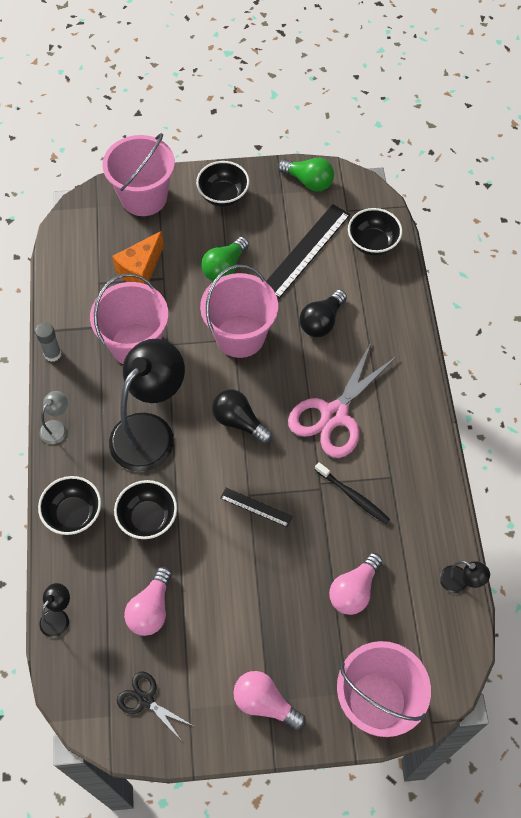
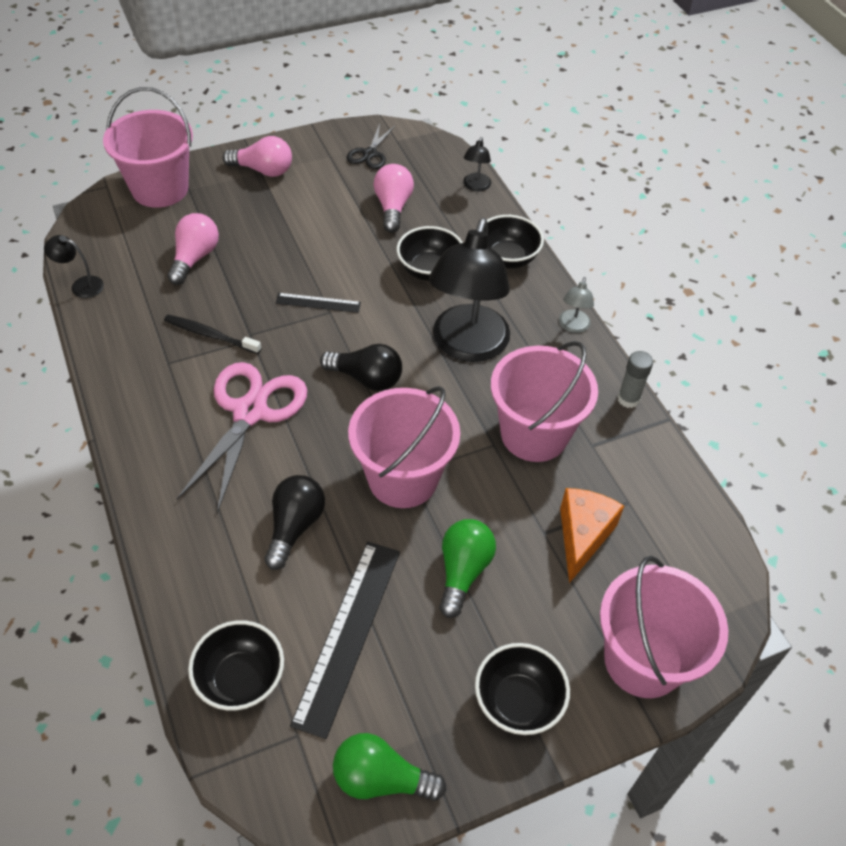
camera: 160 degrees right, 10 degrees down
black scissors [117,672,193,741] -> black scissors turned 90 degrees clockwise [347,124,395,169]

